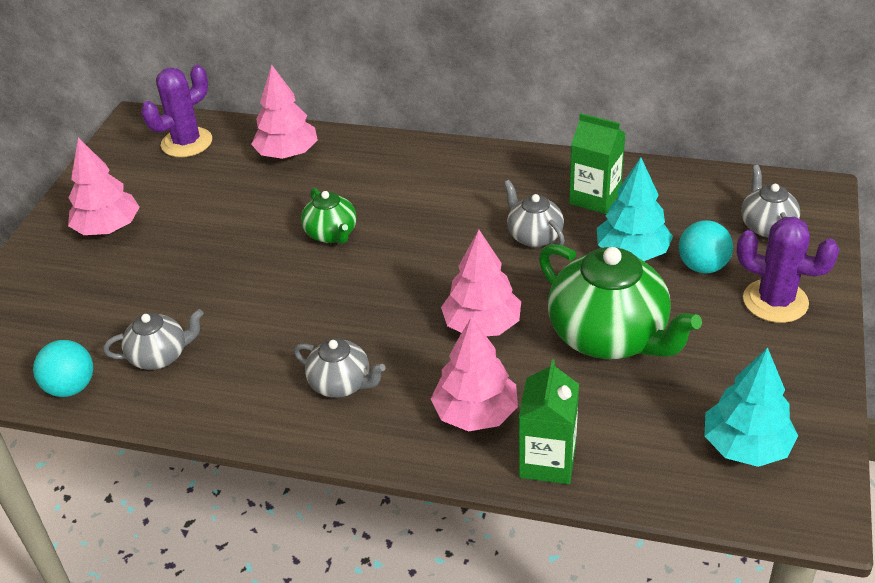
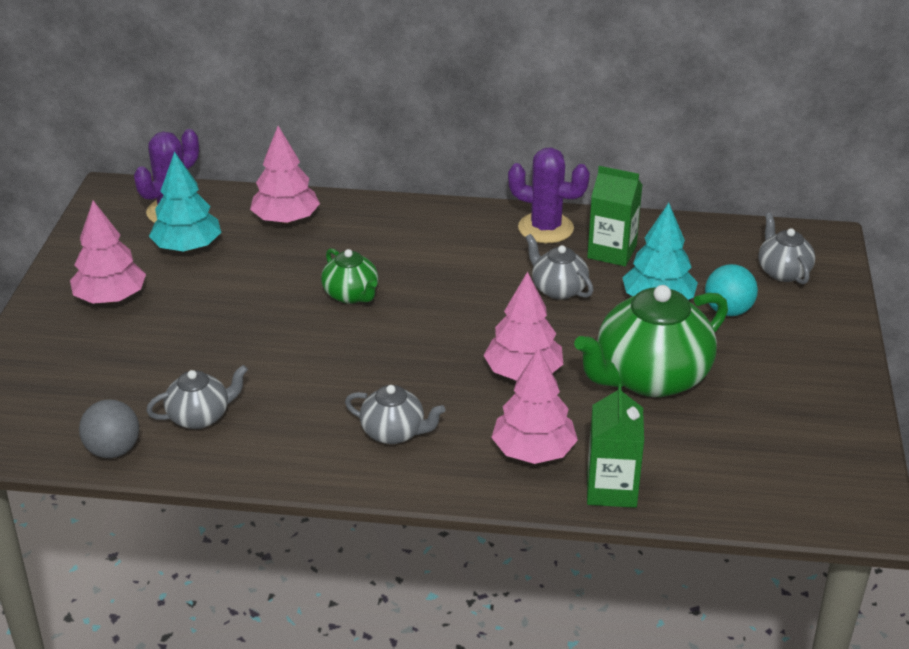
camera: 10 degrees left, 5 degrees down
turquoise ball [33,340,93,397] -> grey ball [79,399,139,458]
green teapot [539,244,702,359] -> green teapot turned 105 degrees clockwise [574,285,728,397]
turquoise tree [705,347,798,467] -> turquoise tree moved to [149,151,221,252]
purple cactus [736,217,839,323] -> purple cactus moved to [508,148,590,243]

